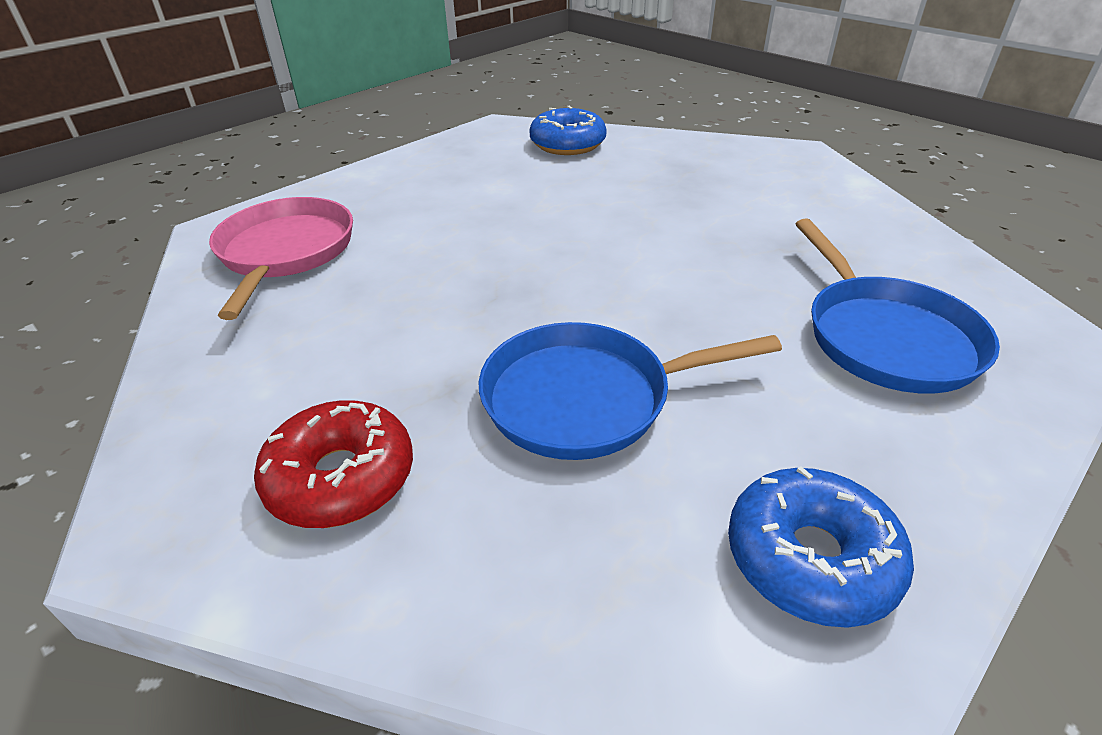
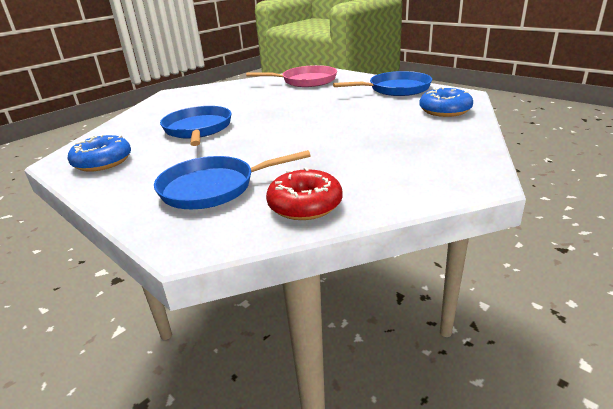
camera: 90 degrees right, 10 degrees down
red donut [254,400,413,528] -> red donut moved to [266,167,343,220]
none -> blue pan [333,71,432,96]

